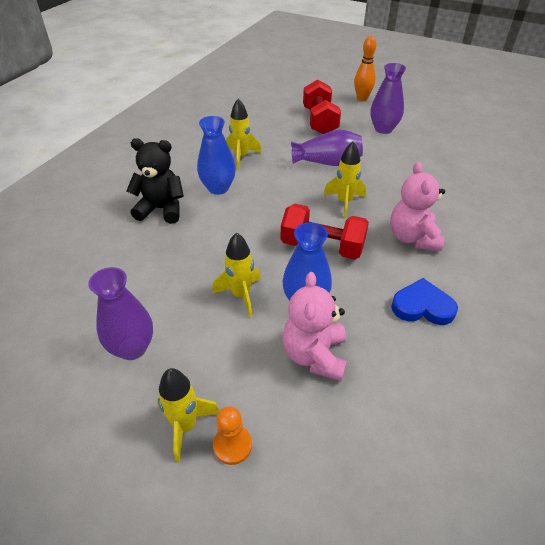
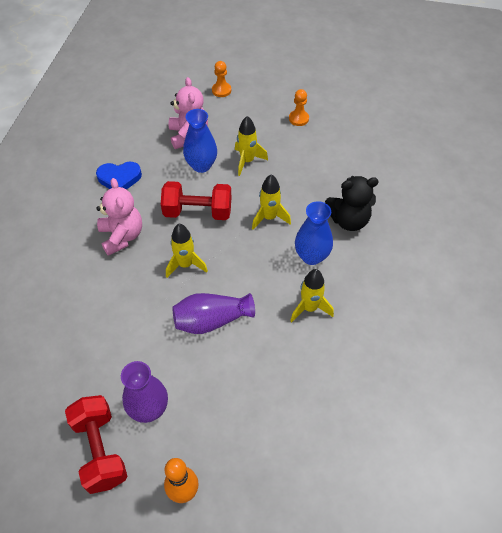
camera: 165 degrees right, 10 degrees up
purple vase [88,267,153,360] -> orange pawn [289,89,309,126]
yellow rocket [157,368,220,463] -> yellow rocket moved to [252,174,291,230]
red dumbbell [303,79,341,134] -> red dumbbell moved to [65,395,127,494]

